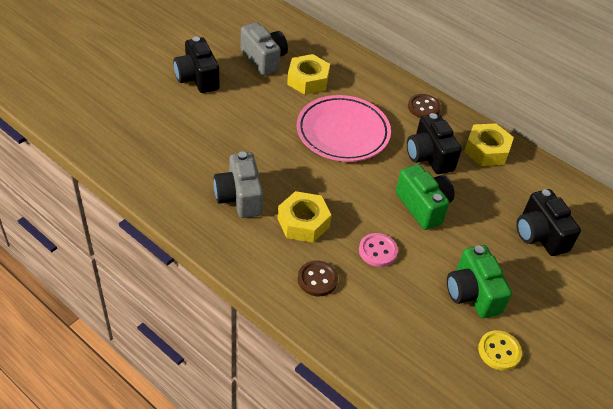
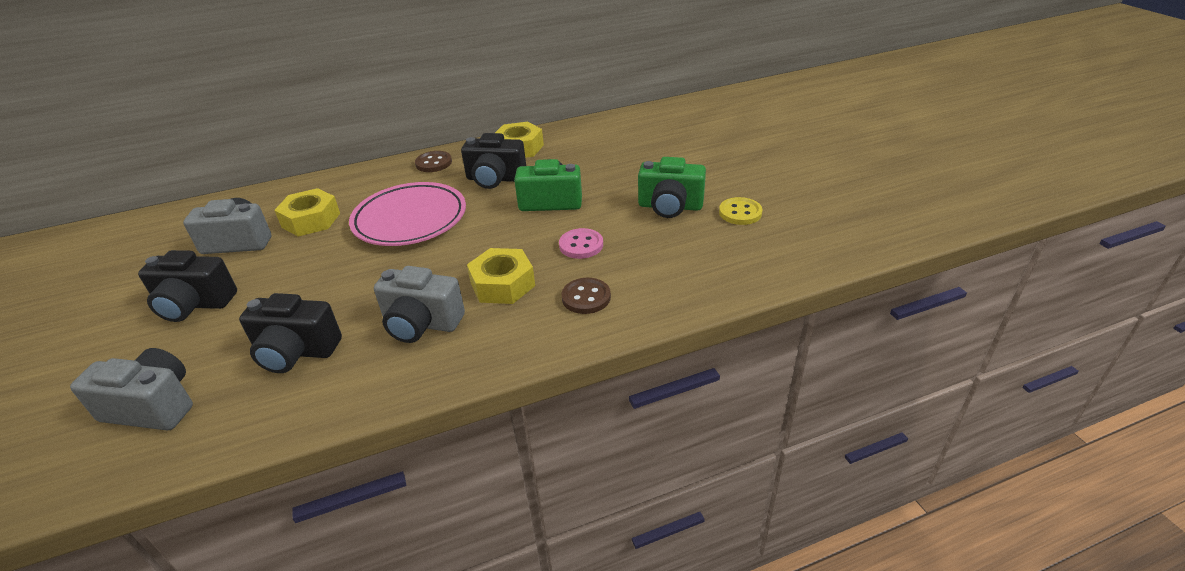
camera: 55 degrees left, 10 degrees down
black camera [516,189,581,256] -> black camera moved to [239,293,342,373]
none -> grey camera [70,348,193,430]

